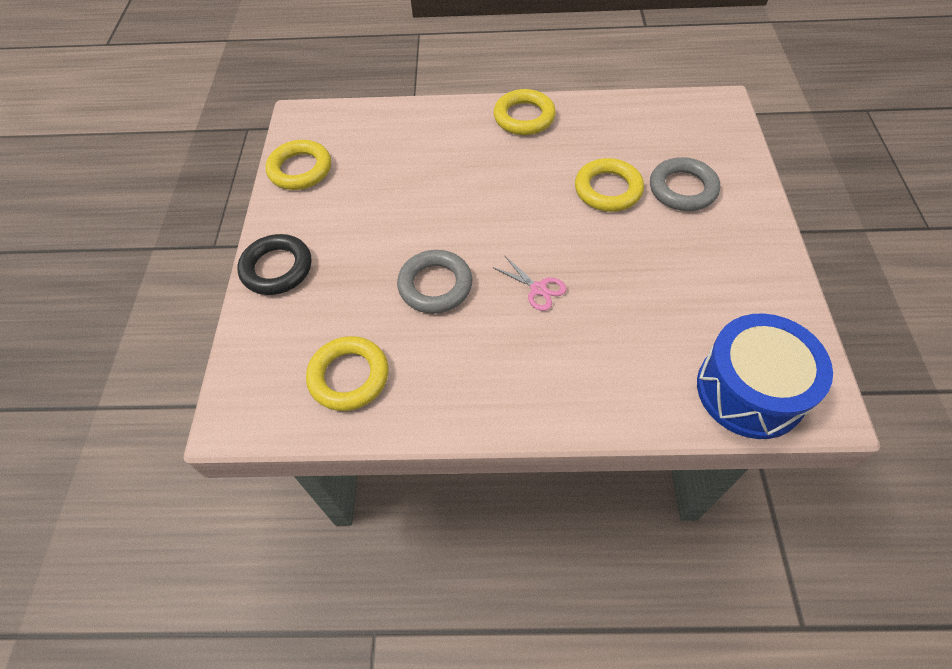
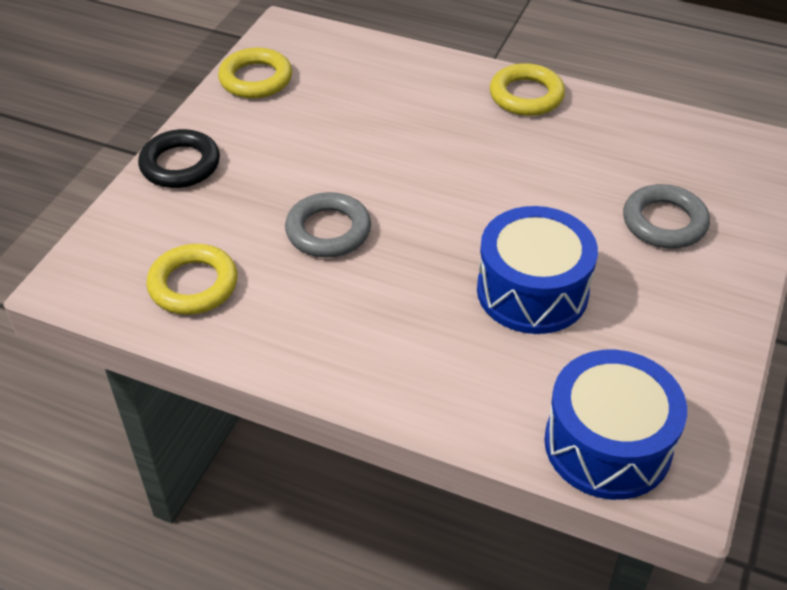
camera: 20 degrees right, 10 degrees down
pink scissors [493,256,567,311] -> none
yellow ring [575,158,644,212] -> none
none -> blue drum [477,206,598,334]

